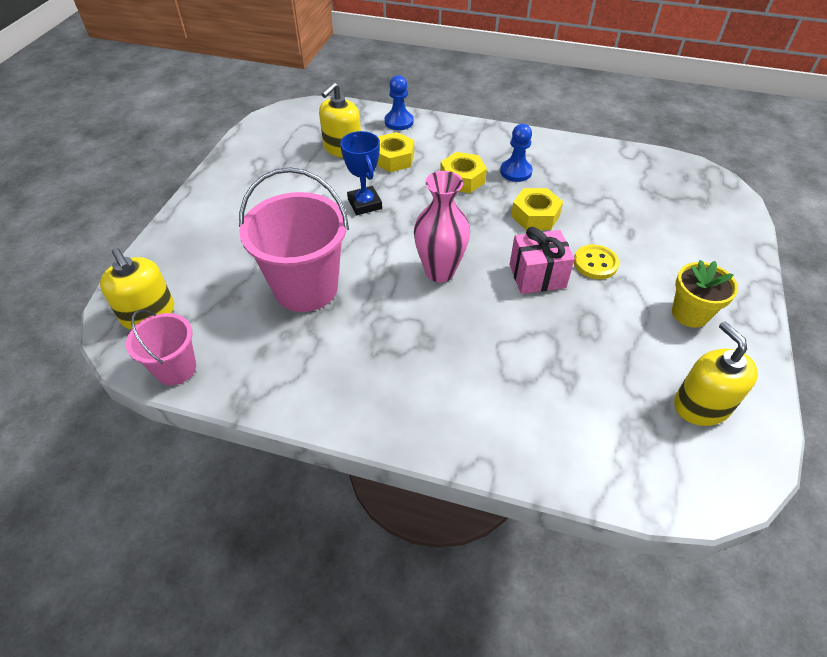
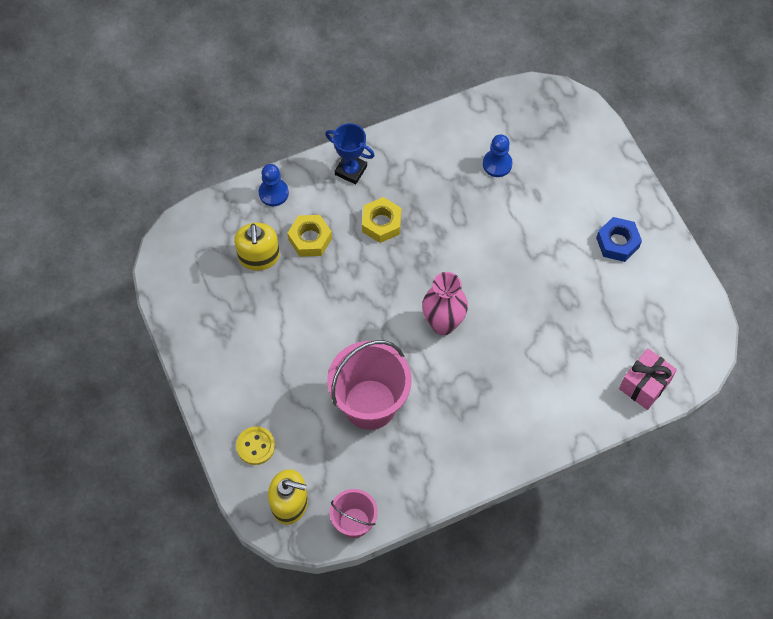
camera: 40 degrees left, 15 degrees up
blue trophy [340,131,382,215] -> blue trophy moved to [325,123,375,184]
blue pawn [500,124,533,182] -> blue pawn moved to [483,134,513,177]
pink gift [510,227,575,294] -> pink gift moved to [619,348,677,410]
yellow nut [511,188,563,230] -> none
yellow button [574,244,619,279] -> yellow button moved to [236,426,275,465]
yellow flower pot [672,260,738,328] -> blue nut [596,217,642,262]
yellow soap dispenser [674,321,758,426] -> none

